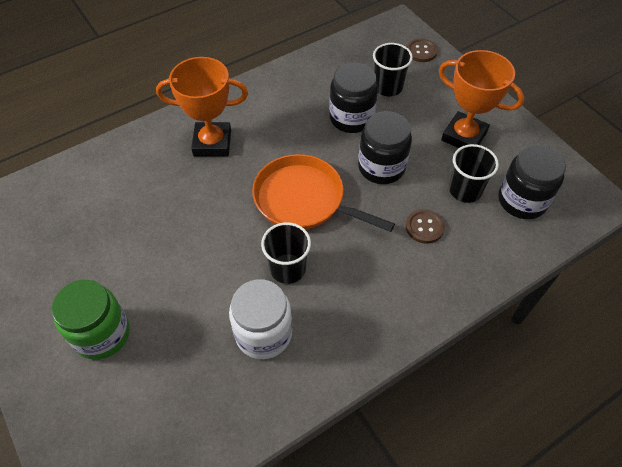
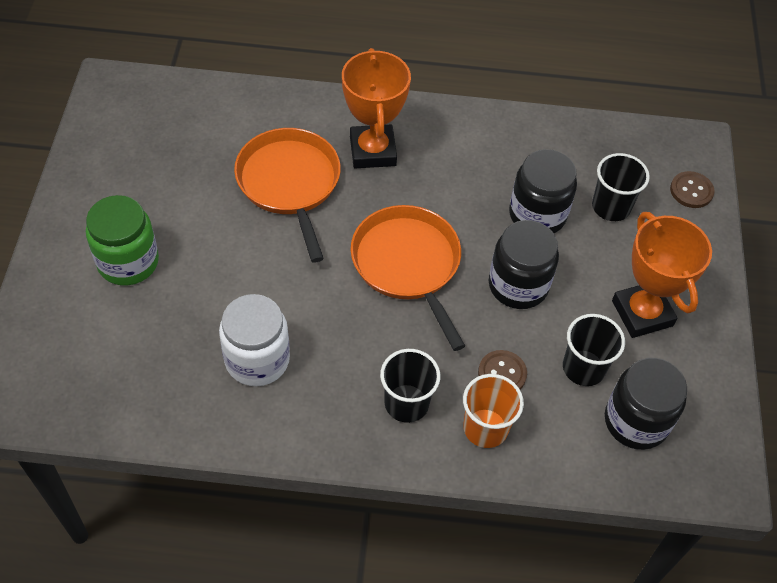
camera: 35 degrees right, 0 degrees up
orange trophy [156,57,248,156] -> orange trophy turned 45 degrees clockwise [342,48,411,168]
black cup [261,222,311,284] -> black cup moved to [380,349,440,423]
none -> orange pan [234,128,341,263]
none -> orange cup [463,374,524,448]

